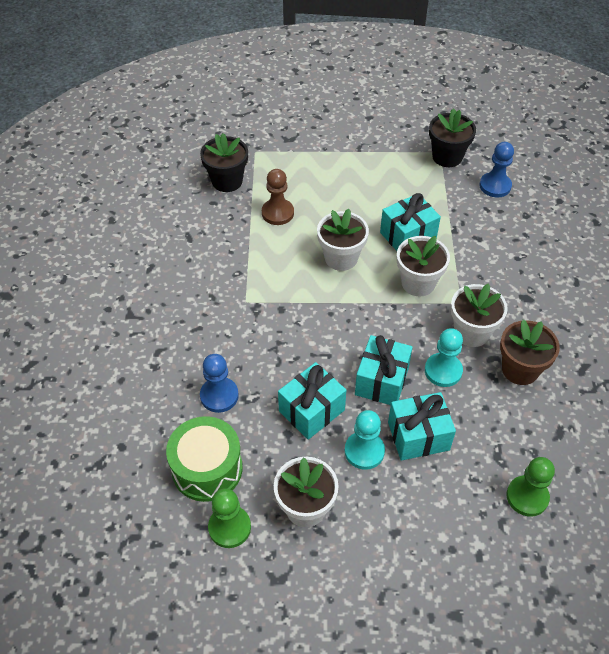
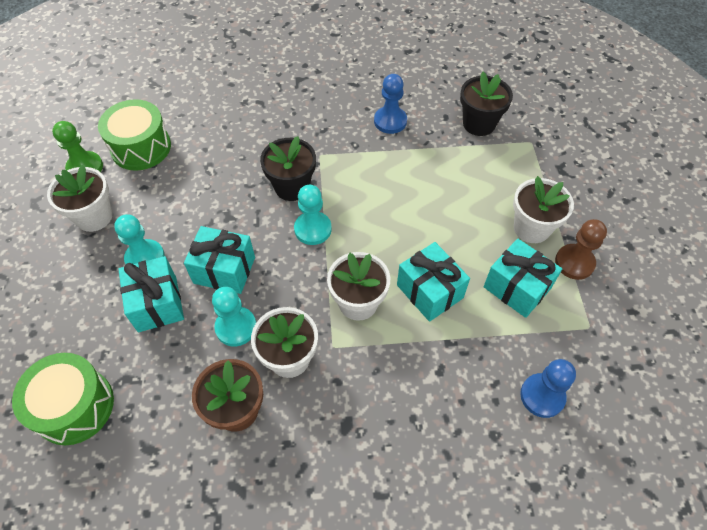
camera: 85 degrees right, 5 degrees up
blue pawn [200,354,239,413] -> blue pawn moved to [374,74,407,134]
brown pawn [262,169,294,225] -> brown pawn moved to [555,219,607,280]
turquoise gift [278,362,346,440] -> turquoise gift moved to [484,239,562,318]
white flower pot [317,209,369,271] -> white flower pot moved to [513,176,574,243]
black flower pot [429,108,476,167] -> black flower pot moved to [260,136,316,201]
green pawn [506,457,555,517] -> green drum [12,353,114,445]
none -> turquoise pawn [294,185,332,245]

